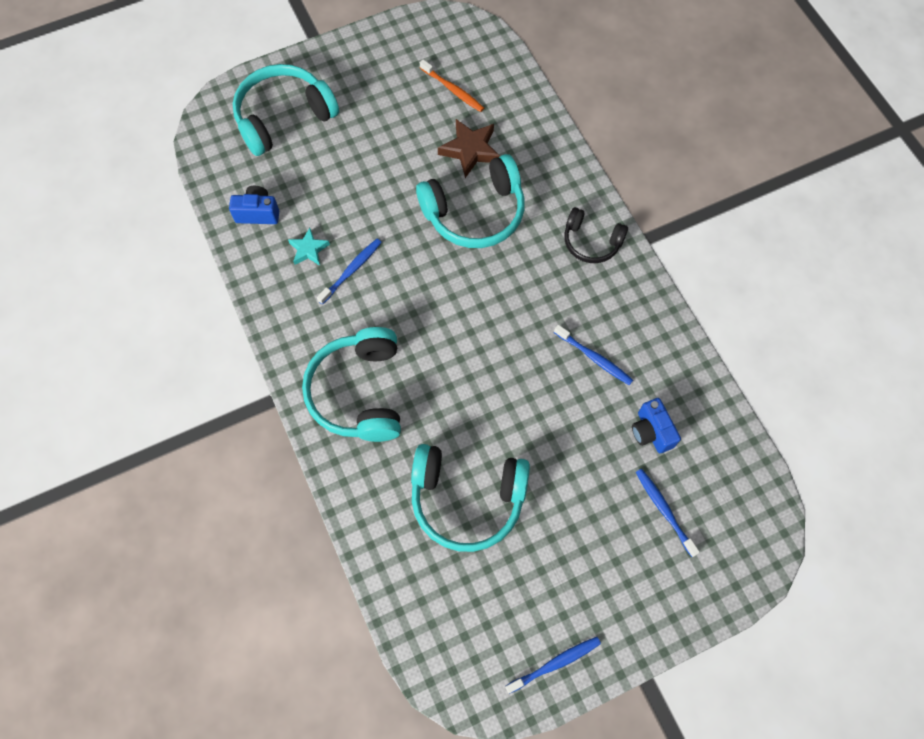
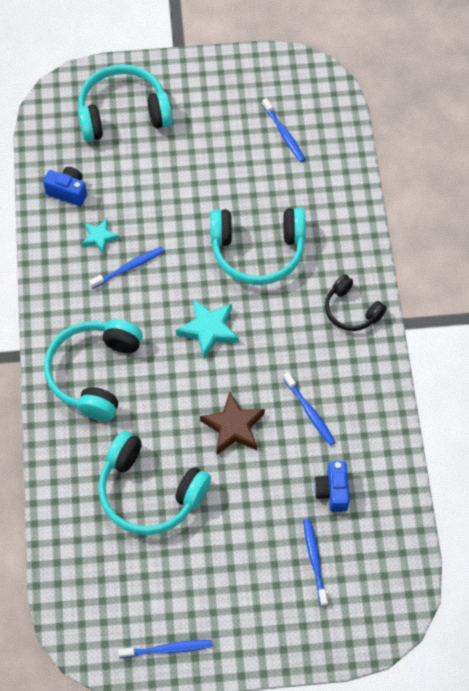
camera: 20 degrees right, 5 degrees down
orange toothbrush [420,60,484,112] -> blue toothbrush [262,98,305,162]
brown star [438,119,500,178] -> brown star moved to [200,391,265,455]
none -> turquoise star [176,299,239,359]

